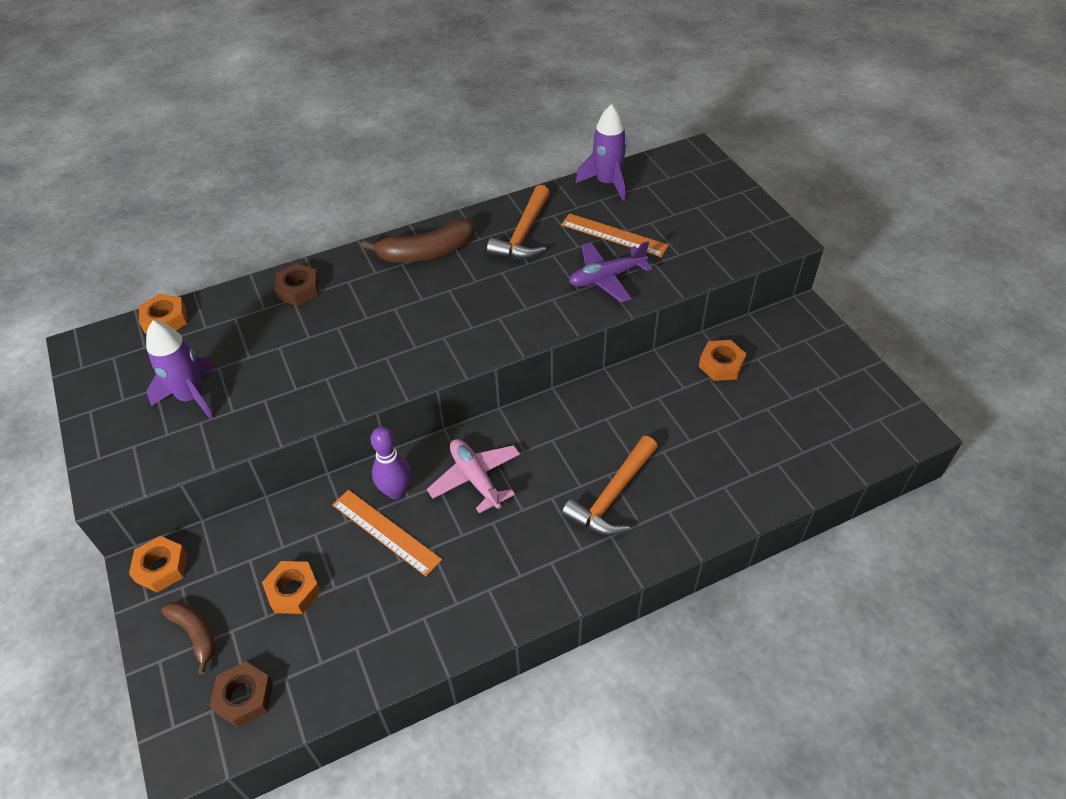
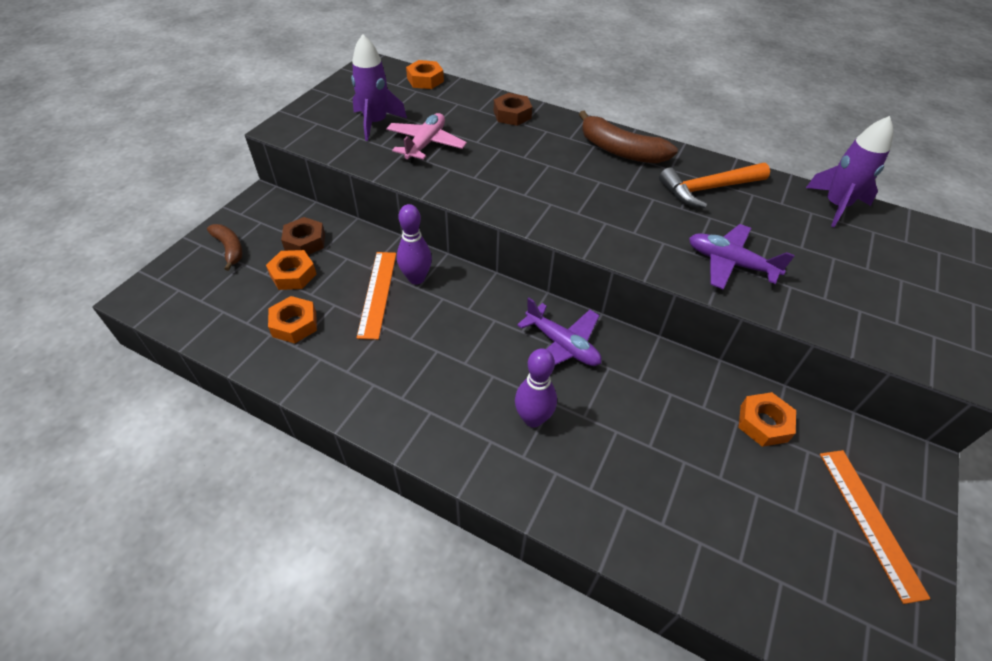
camera: 50 degrees right, 0 degrees up
orange nut [129,536,187,592] -> orange nut moved to [268,296,317,343]
brown banana [161,602,216,674] -> brown banana turned 45 degrees counterclockwise [207,224,242,271]
brown nut [210,661,273,728] -> brown nut moved to [281,217,325,255]
pink plane [427,439,520,513] -> pink plane moved to [386,113,467,163]
orange ruler [561,213,669,257] -> orange ruler moved to [820,450,931,604]
orange hammer [562,436,658,536] -> purple bowling pin [515,348,557,427]
none -> purple plane [517,298,602,366]

